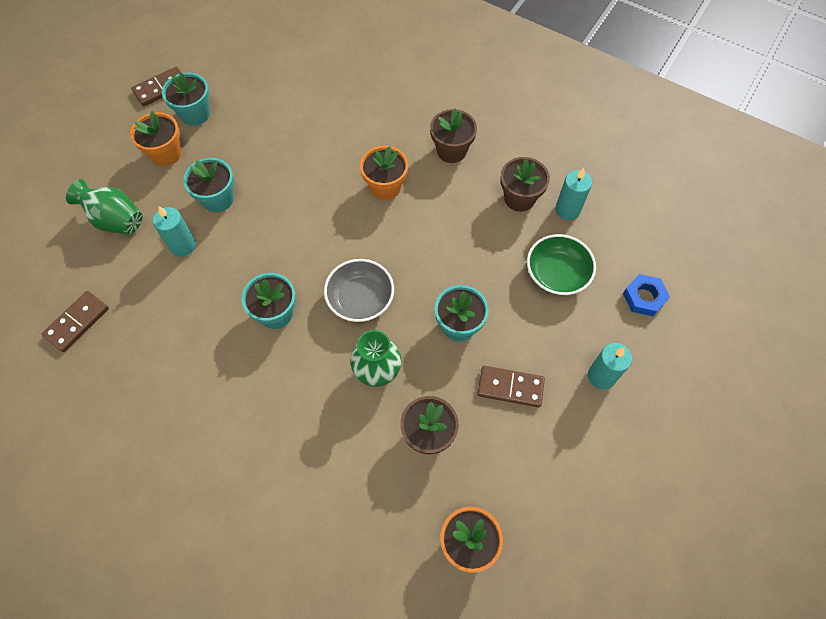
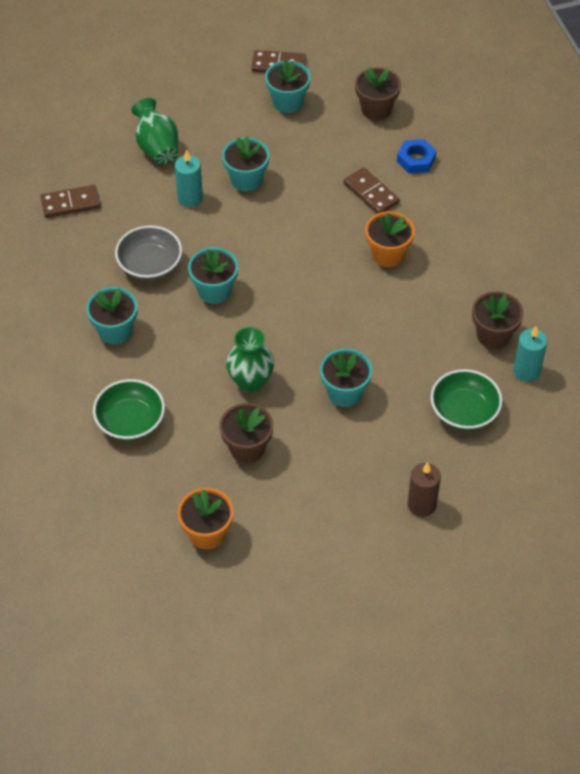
camera: 40 degrees right, 10 degrees down
orange flower pot [130,111,182,166] -> none
grey bowl [324,259,394,322] -> grey bowl moved to [115,225,182,280]
brown flower pot [430,108,477,163] -> brown flower pot moved to [355,67,401,120]
brown domino [478,366,545,407] -> brown domino moved to [344,167,400,214]
turquoise candle [588,343,632,390] -> brown candle [408,462,441,517]
blue nut [623,274,670,316] -> blue nut moved to [397,139,437,174]
none -> turquoise flower pot [86,287,138,344]
none -> green bowl [93,379,165,441]

